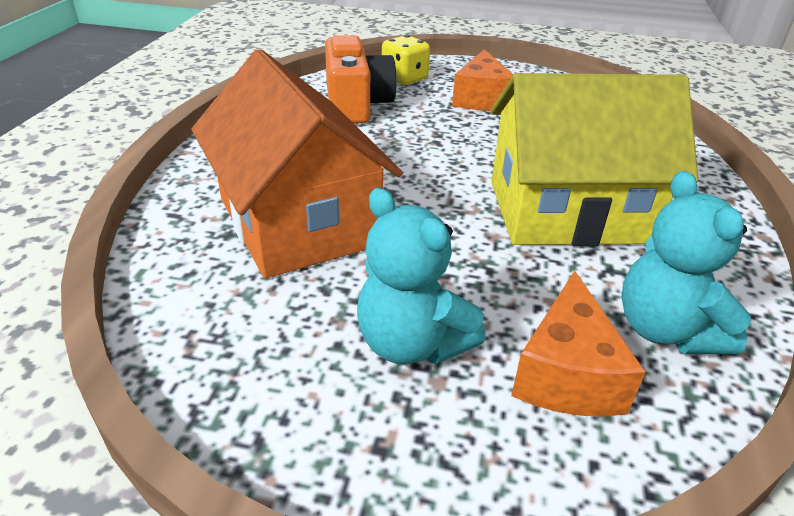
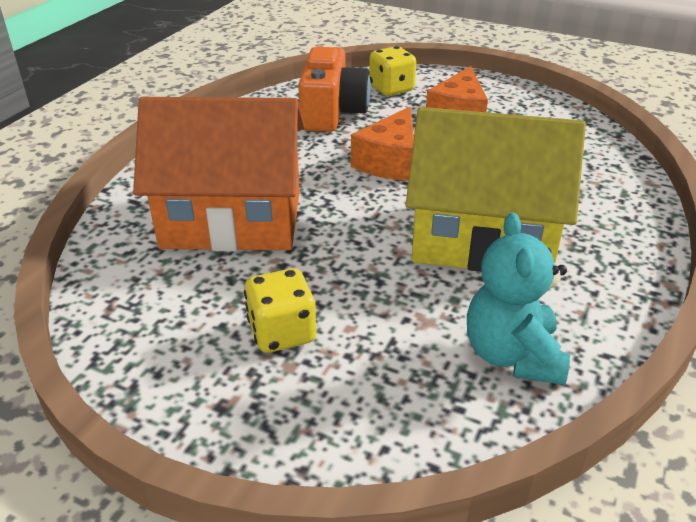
camera: 15 degrees right, 0 degrees up
orange house [192,49,403,279] -> orange house turned 75 degrees counterclockwise [133,97,305,251]
turquoise teddy bear [357,188,486,364] -> yellow dice [244,268,316,353]
orange cheese [511,271,646,417] -> orange cheese moved to [351,107,414,181]

